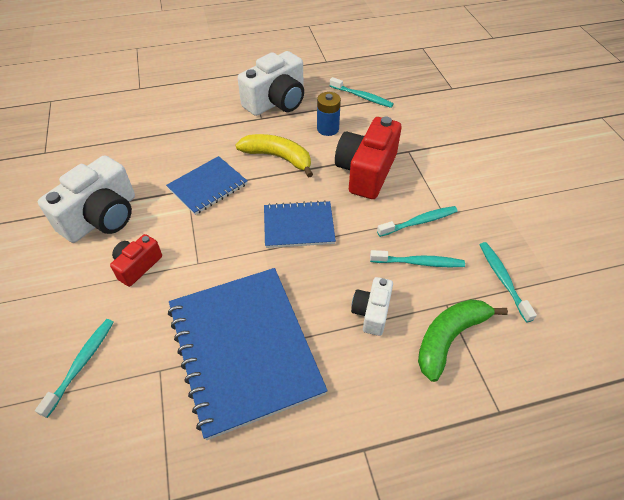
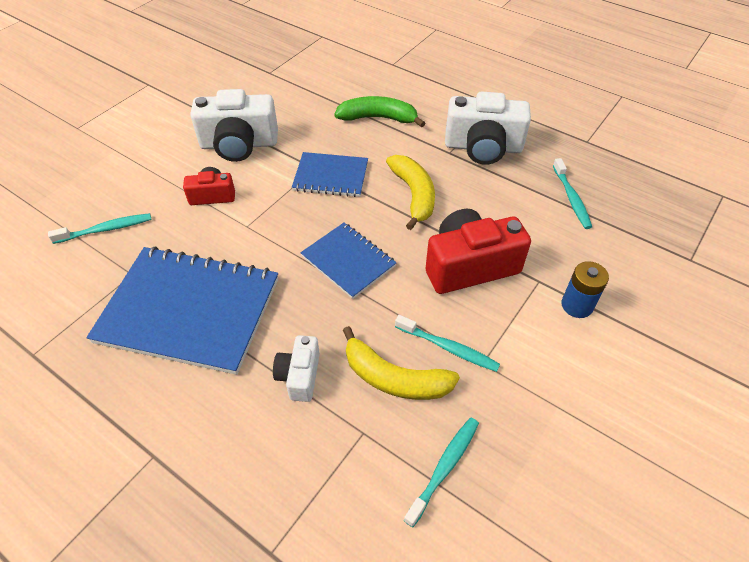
camera: 50 degrees right, 0 degrees up
blue notebook [168,268,328,440] -> blue notebook turned 75 degrees clockwise [86,246,278,375]
blue battery [317,92,341,136] -> blue battery moved to [561,261,609,318]
white camera [351,277,393,336] -> white camera turned 60 degrees counterclockwise [273,335,320,402]
turquoise toothbrush [370,250,465,267] -> yellow banana [343,326,460,400]
green banana [418,299,508,382] -> green banana moved to [335,96,425,128]

